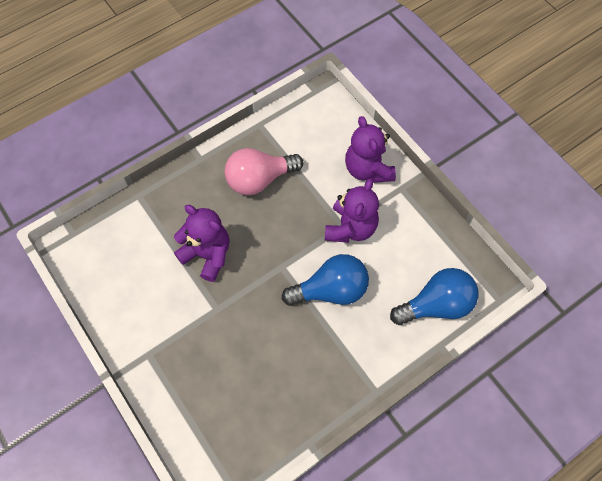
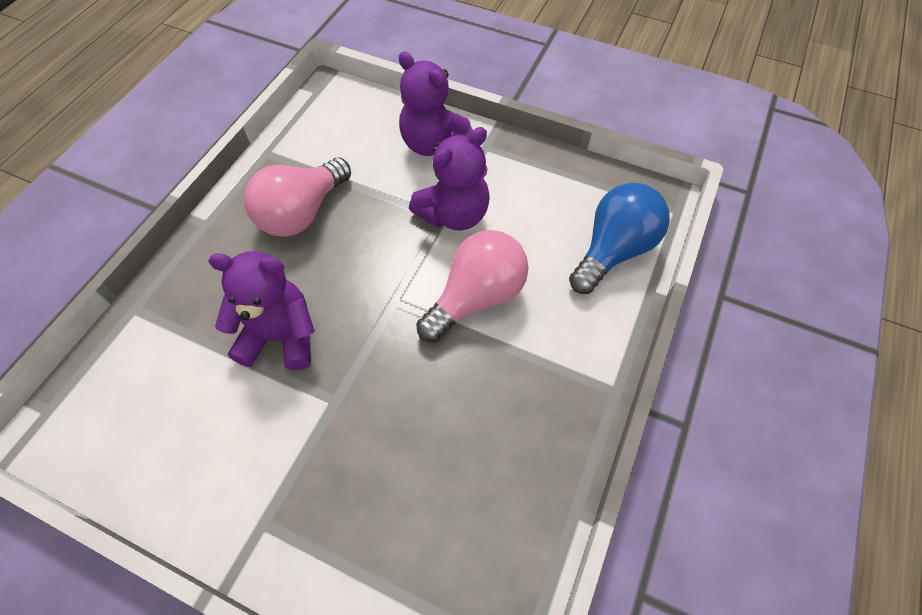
camera: 30 degrees left, 5 degrees down
blue light bulb [282,254,369,306] -> pink light bulb [416,230,528,342]
purple teddy bear [325,178,379,243] -> purple teddy bear turned 60 degrees clockwise [409,127,490,230]

